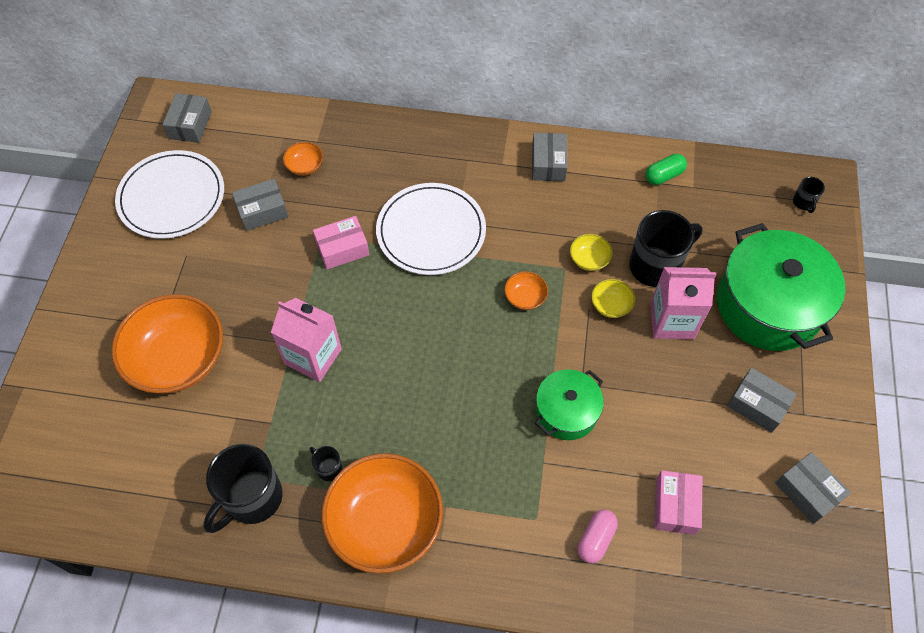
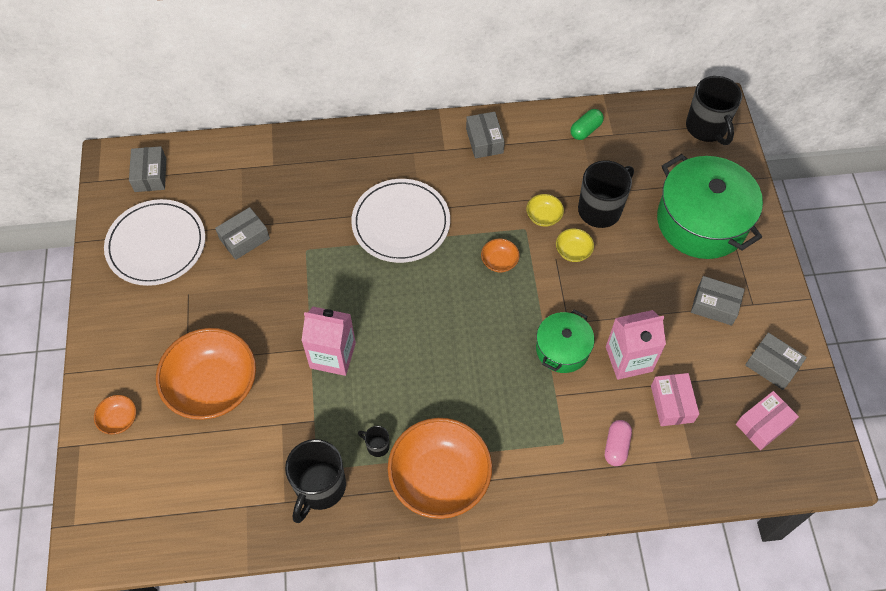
camera: 15 degrees left, 0 degrees up
orange bowl [283,142,323,176] -> orange bowl moved to [94,395,136,434]
pink box [313,216,369,269] -> pink box moved to [736,391,799,450]
pink carton [650,267,717,339] -> pink carton moved to [606,310,666,380]
black mug [793,177,825,213] -> black mug [686,76,742,145], size x2.20

